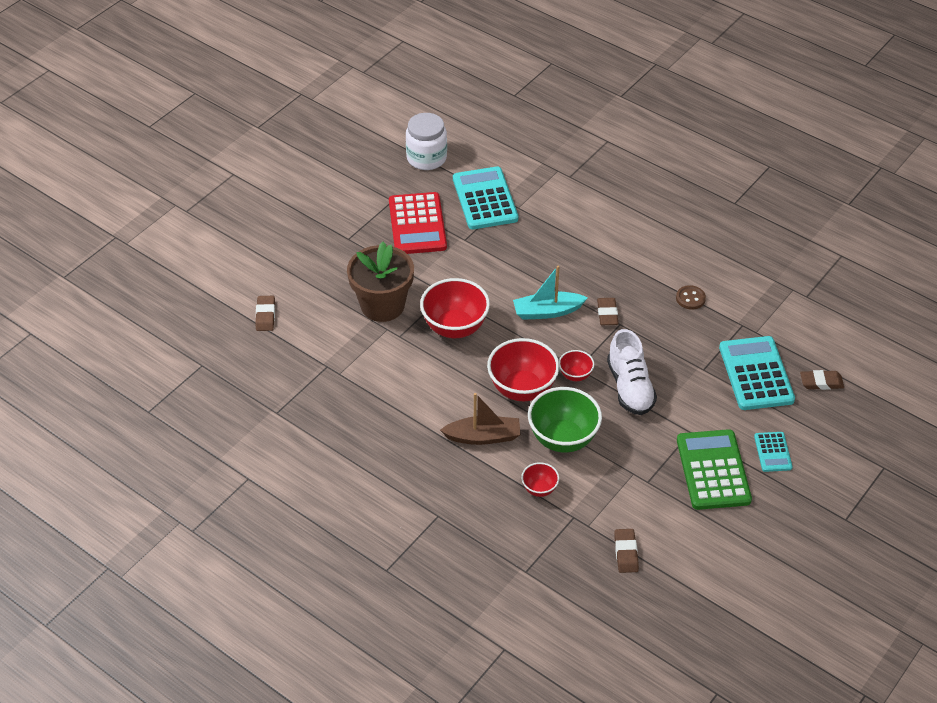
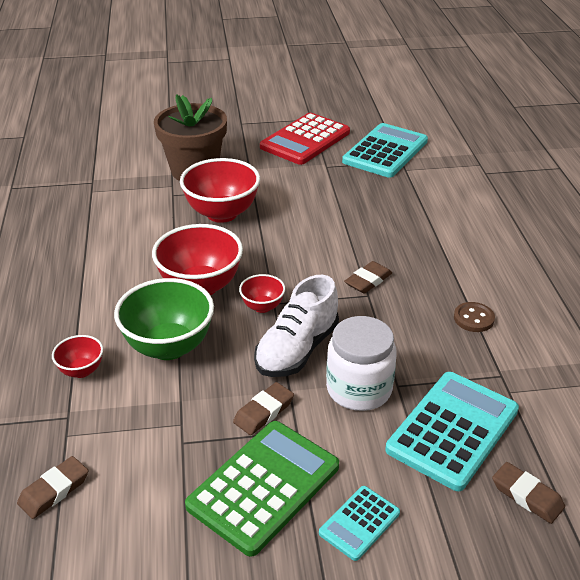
camera: 45 degrees right, 10 degrees down
brown eraser [256,296,275,331] -> brown eraser moved to [233,382,294,435]
white jar [406,113,447,170] -> white jar moved to [326,316,397,411]
brown boat [440,393,521,445] -> none
turquoise boat [513,266,588,320] -> none

